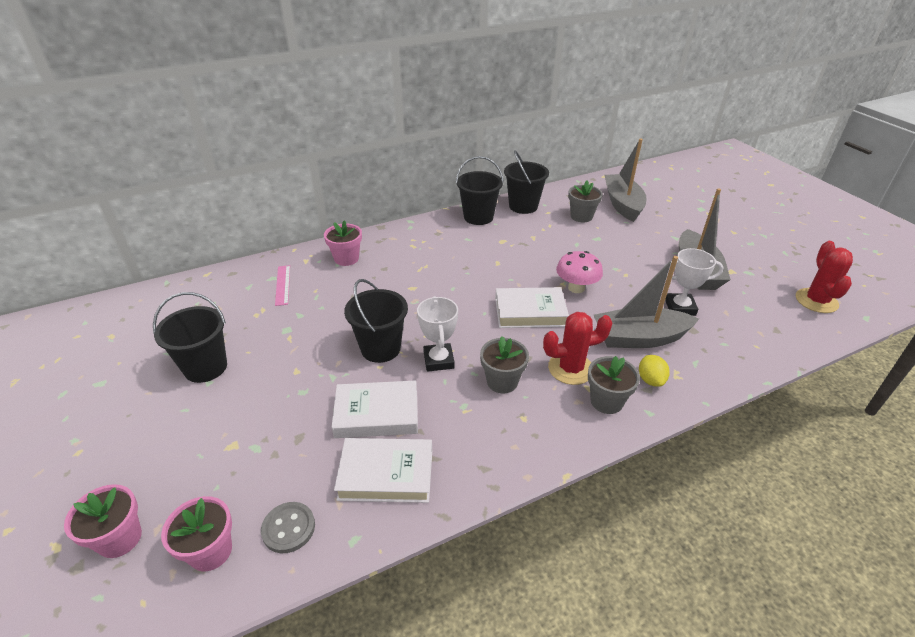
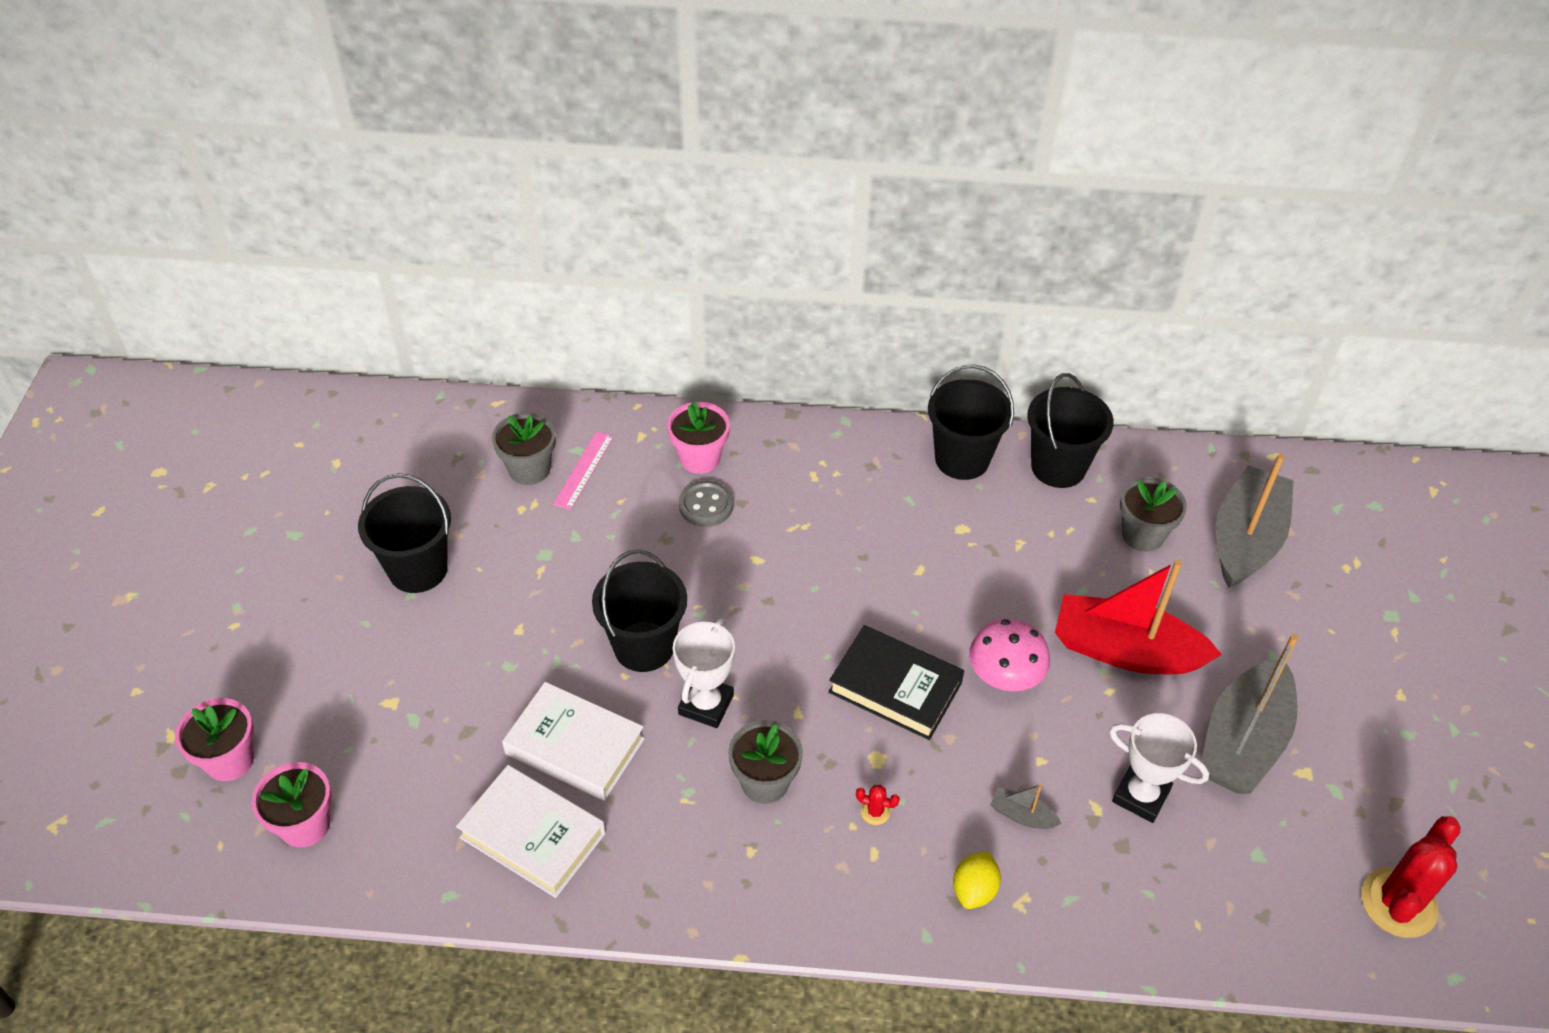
camera: 30 degrees right, 10 degrees up
grey button [261,502,315,553] -> grey button moved to [679,480,733,527]
white book [495,287,569,328] -> black book [828,625,964,740]
red cactus [543,312,613,385] -> red cactus [856,785,900,825], size x0.41
grey flower pot [588,356,640,414] -> grey flower pot moved to [492,413,556,485]
grey boat [594,256,699,348] -> grey boat [990,784,1062,829], size x0.41
none -> red boat [1055,560,1222,674]

